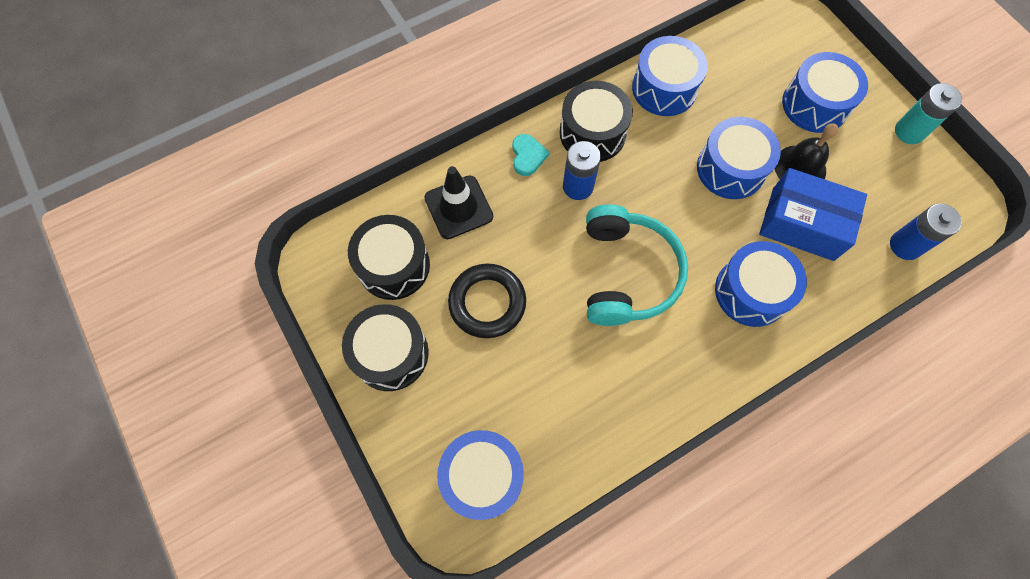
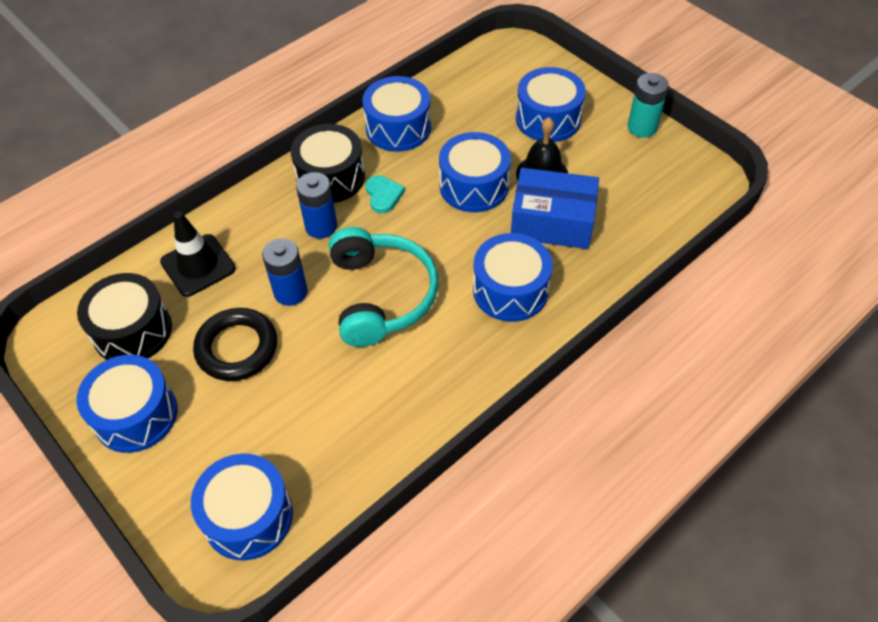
camera: 10 degrees left, 15 degrees down
black drum [342,304,429,391] -> blue drum [76,355,178,453]
turquoise heart [512,134,550,176] -> turquoise heart moved to [366,175,405,213]
blue battery [890,204,962,260] -> blue battery moved to [262,238,308,306]

